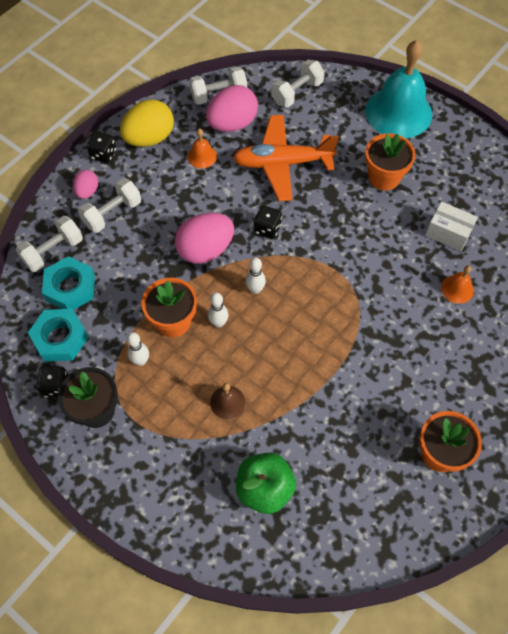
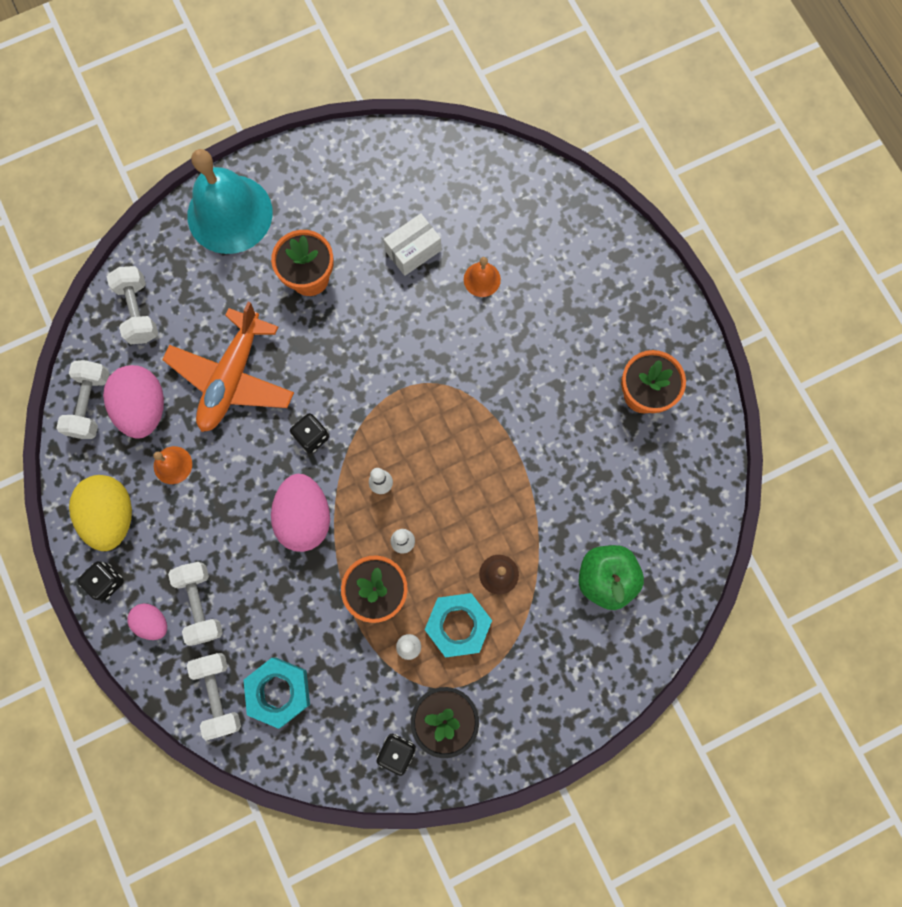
camera: 65 degrees left, 15 degrees up
turquoise nut [28,309,89,362] -> turquoise nut moved to [425,593,492,658]

